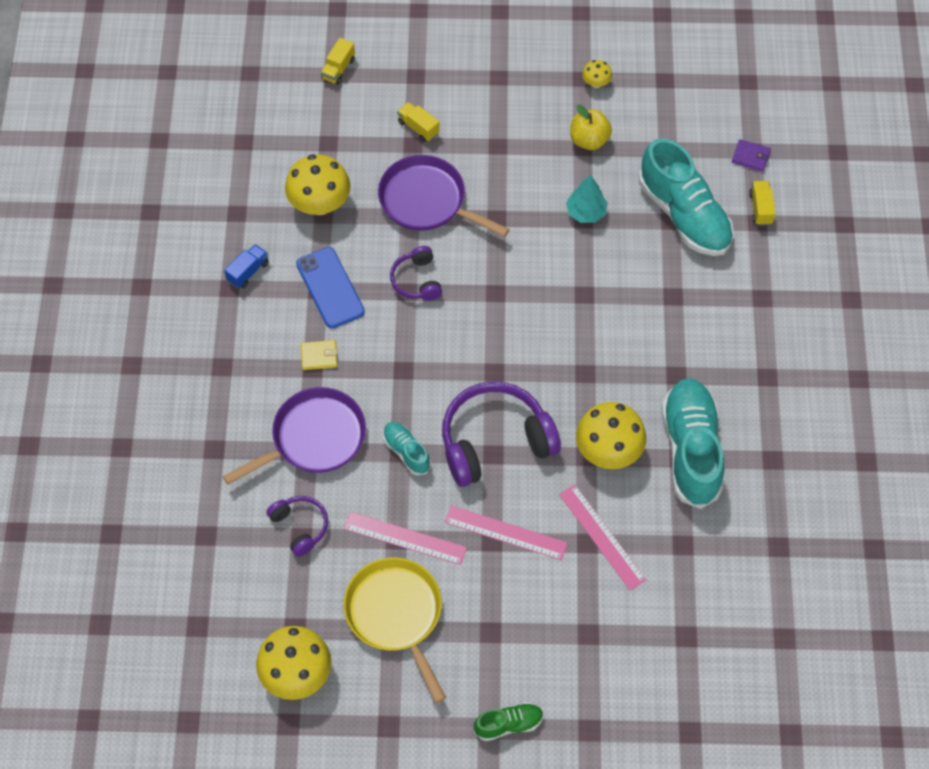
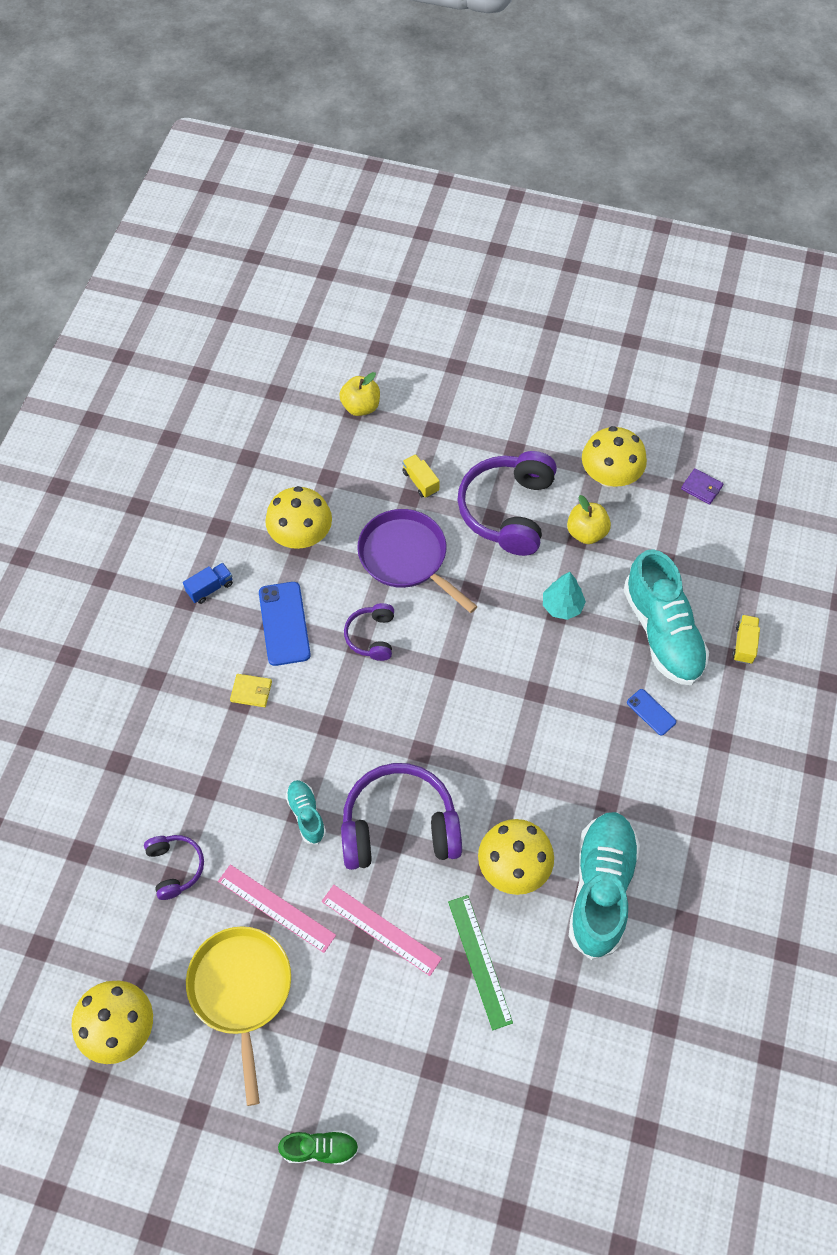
camera: 15 degrees right, 0 degrees up
purple pan [223,387,366,485] -> none
yellow truck [321,38,355,85] -> yellow apple [339,372,380,416]
pink ruler [559,484,646,591] -> green ruler [448,895,513,1030]
yellow mushroom [582,60,612,88] -> yellow mushroom [582,426,647,488], size x2.10
purple wallet [732,139,771,172] -> purple wallet moved to [681,468,723,505]
none -> purple headphones [457,451,557,556]
none -> blue phone [627,689,676,736]

